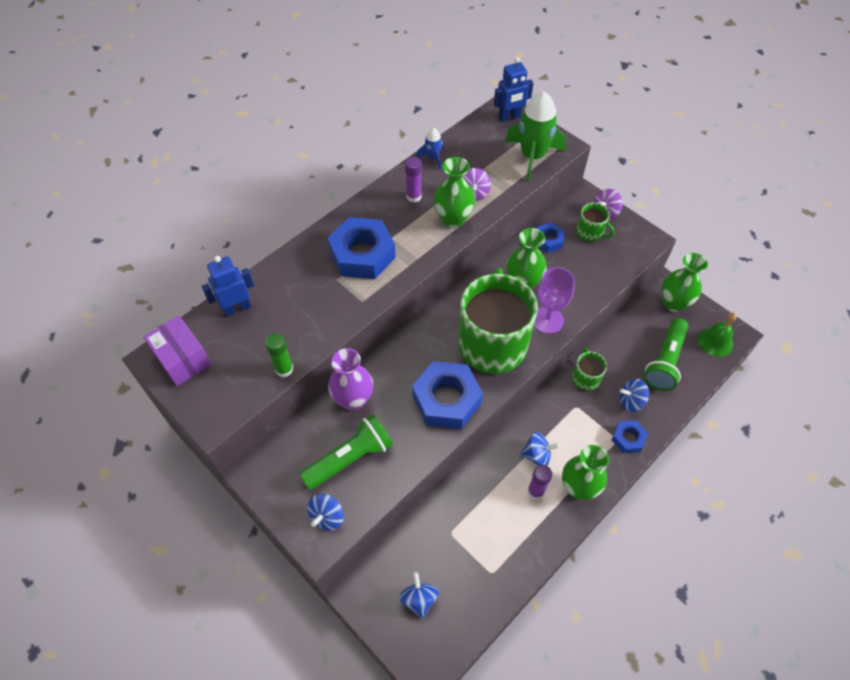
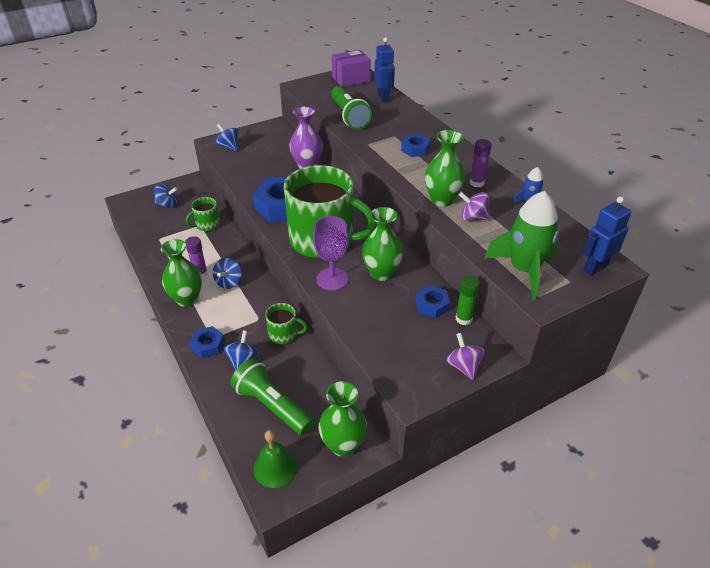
camera: 105 degrees right, 15 degrees down
green glue stick [265,333,294,378] -> green glue stick moved to [455,275,480,325]
green flashlight [299,414,393,490] -> green flashlight moved to [331,86,372,130]
blue nut [328,217,396,279] -> blue nut [401,134,431,157], size x0.52
blue robot [494,57,534,122] -> blue robot turned 60 degrees clockwise [583,196,631,275]
green mug [576,203,614,242] -> green mug moved to [186,197,220,231]

